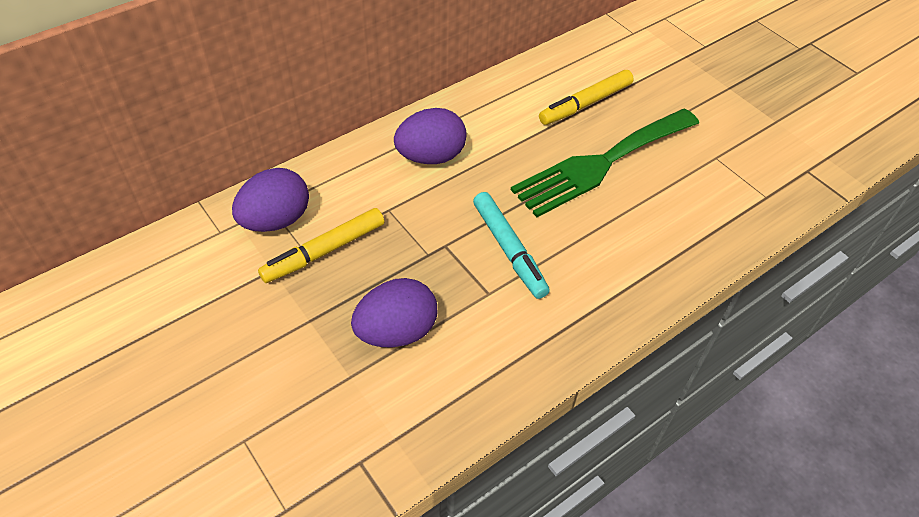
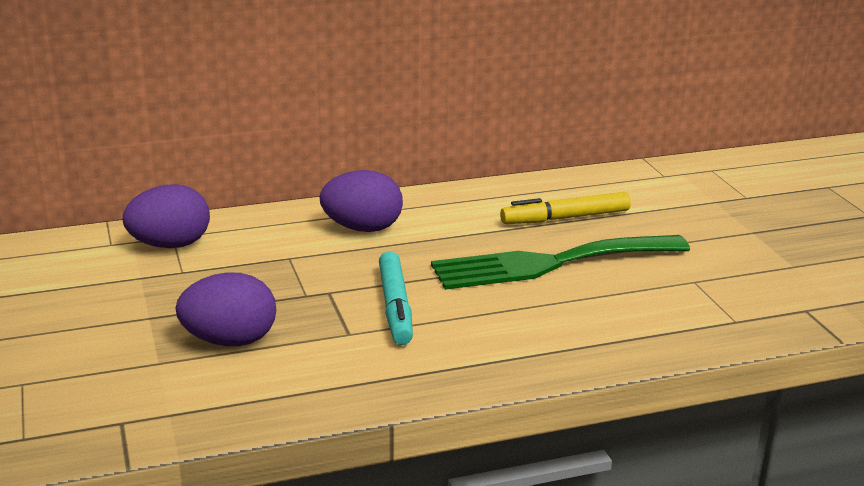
camera: 20 degrees right, 25 degrees down
yellow marker [258,208,384,283] -> none

